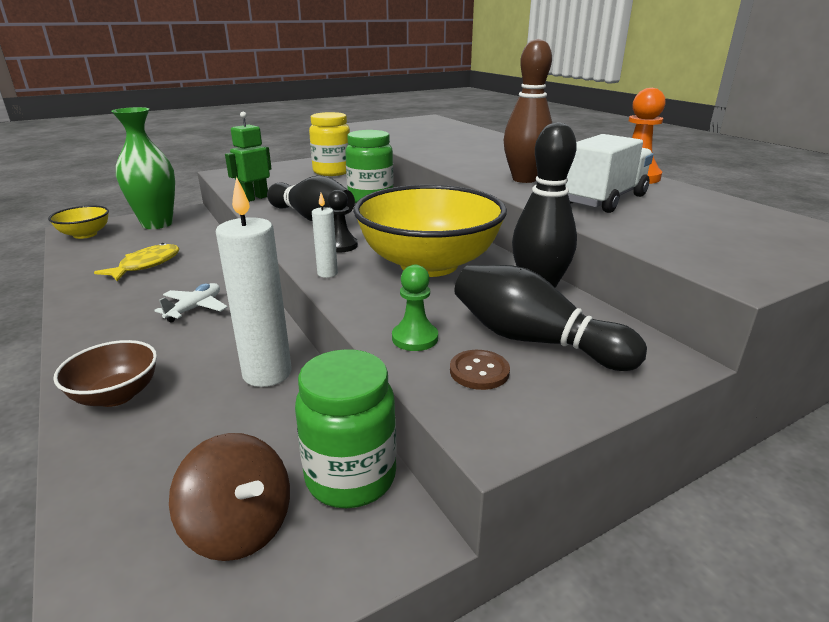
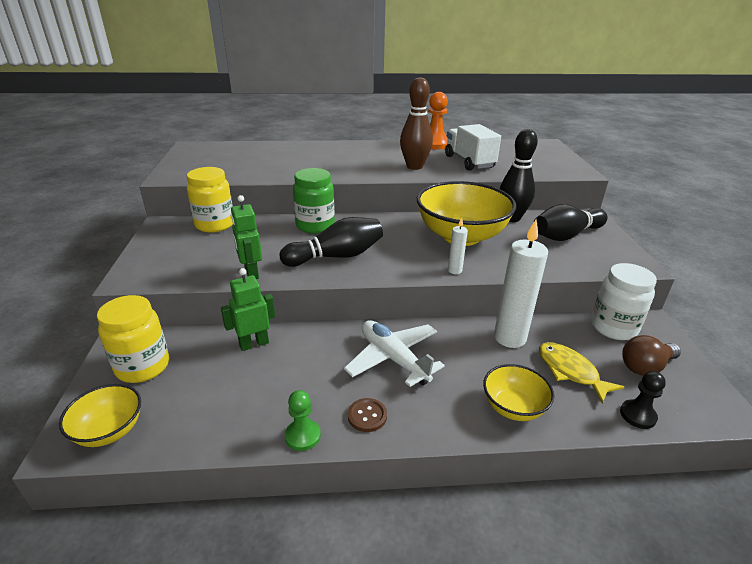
camera: 65 degrees left, 5 degrees up
brown bowl [53,340,157,407] -> yellow bowl [483,364,554,421]
yellow fish [94,243,179,281] -> yellow fish moved to [539,342,624,404]
green vase [111,107,175,229] -> yellow jar [97,295,169,383]
white plane [154,283,228,323] -> white plane [344,320,445,387], size x1.64
brown spinning top [169,433,290,561] -> brown light bulb [622,335,681,376]
green jar [295,349,397,508] -> white jar [591,263,657,340]
black pawn [327,190,358,253] -> black pawn moved to [620,371,666,429]
green pawn [392,265,438,351] -> green pawn moved to [285,390,321,451]
brown button [450,350,510,390] -> brown button moved to [348,398,387,432]
none -> green robot [221,268,275,351]

